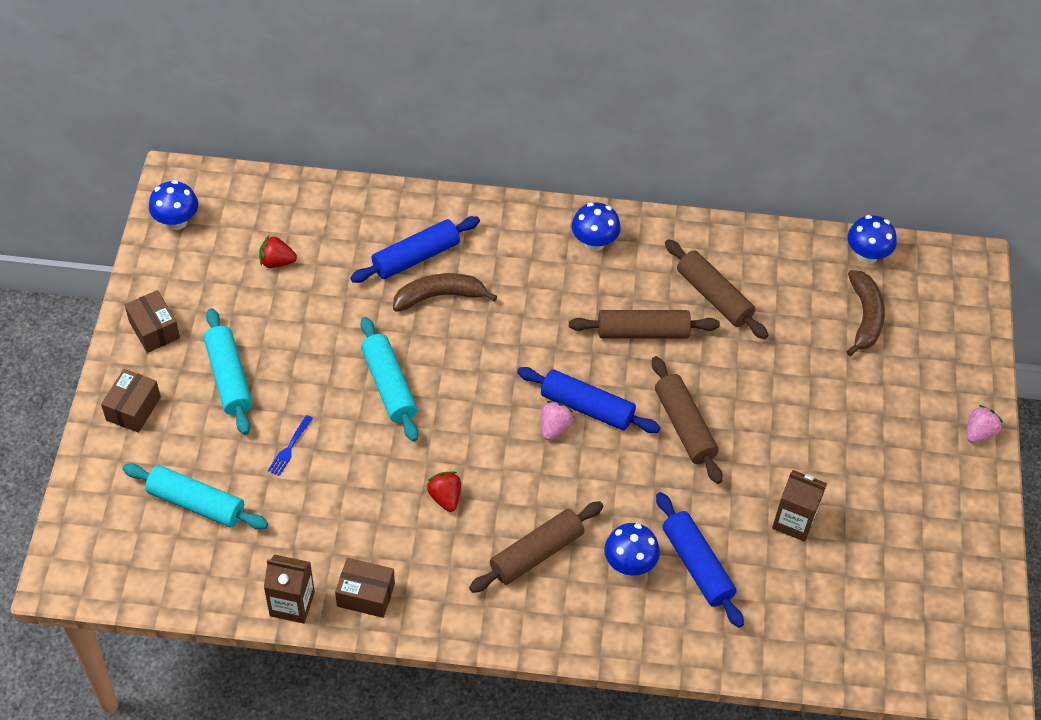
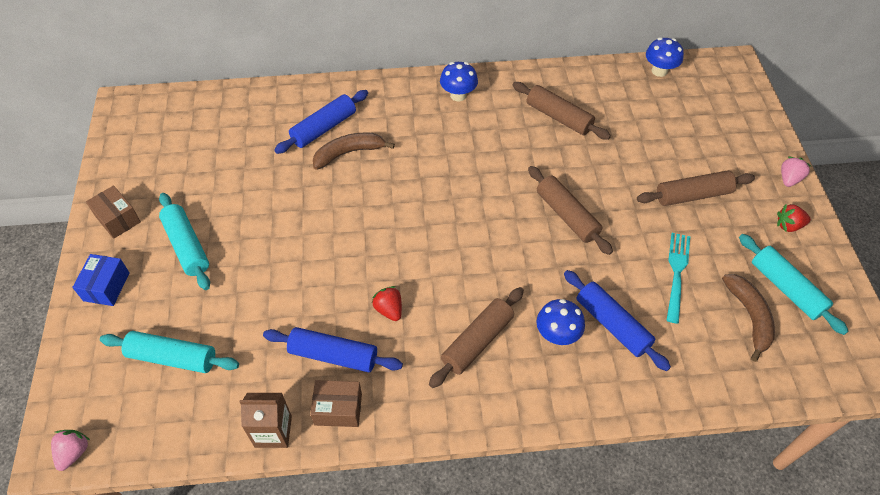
camera: 10 degrees left, 0 degrees up
brown box [101,369,161,433] -> blue box [72,254,130,306]
blue mushroom [149,180,198,230] -> none
red strawberry [259,236,297,268] -> red strawberry moved to [777,204,811,232]
blue fork [268,415,313,476] -> none
turquoise rolling pin [360,317,418,442] -> turquoise rolling pin moved to [739,234,848,335]
blue rolling pin [517,367,661,433] -> blue rolling pin moved to [263,327,403,373]
pink strawberry [541,401,574,440] -> pink strawberry moved to [51,430,90,471]
brown rolling pin [569,310,720,338] -> brown rolling pin moved to [637,170,755,206]
brown carton [772,470,827,542] -> turquoise fork [666,233,690,324]
brown banana [846,270,885,356] -> brown banana moved to [722,274,775,362]

